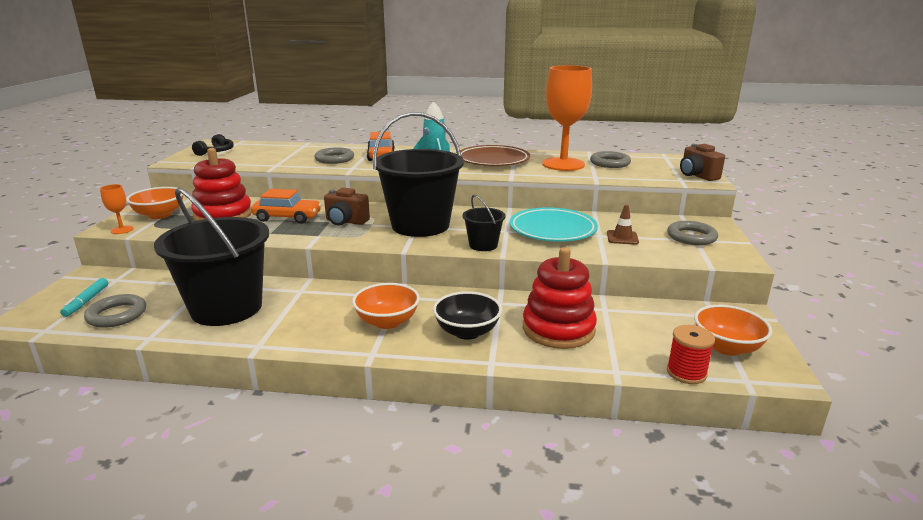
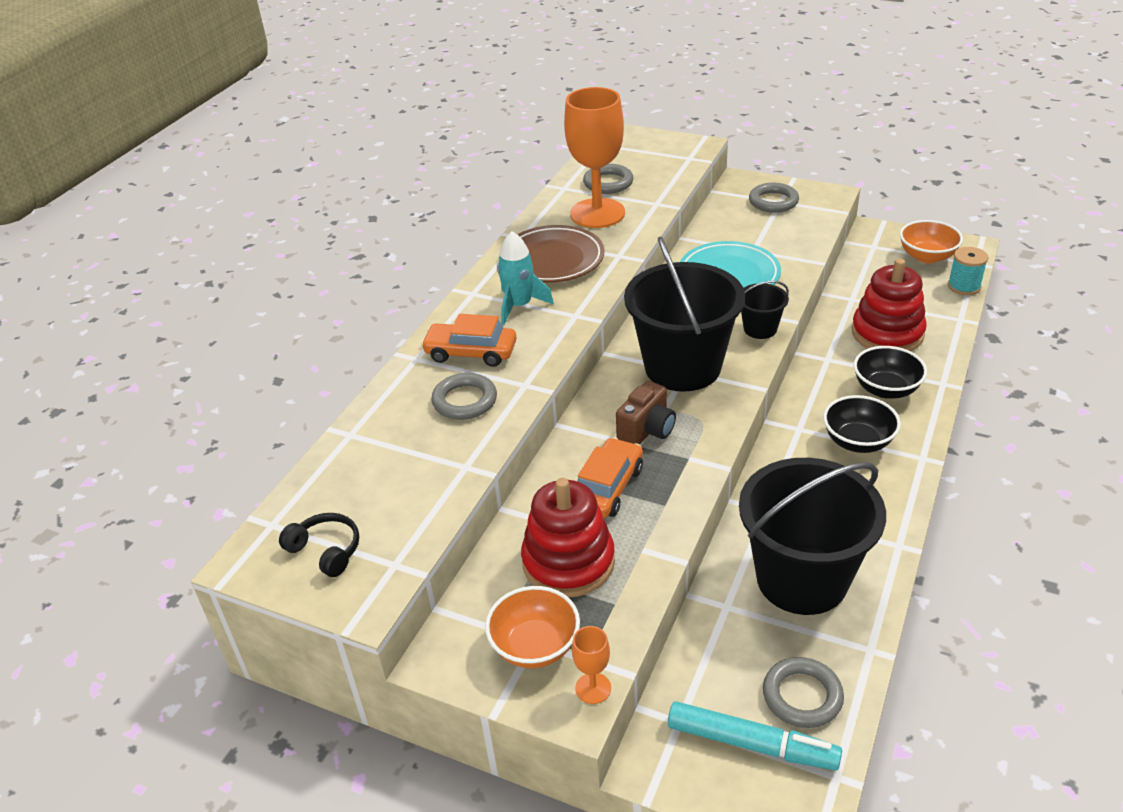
camera: 70 degrees left, 15 degrees up
turquoise marker [60,278,108,317] -> turquoise marker [668,701,842,770], size x1.68
orange bowl [352,283,420,329] -> black bowl [823,395,901,453]
brown traffic cone [607,205,639,245] -> none
red spool [667,325,715,384] -> turquoise spool [948,247,988,295]
brown camera [680,144,725,181] -> none

